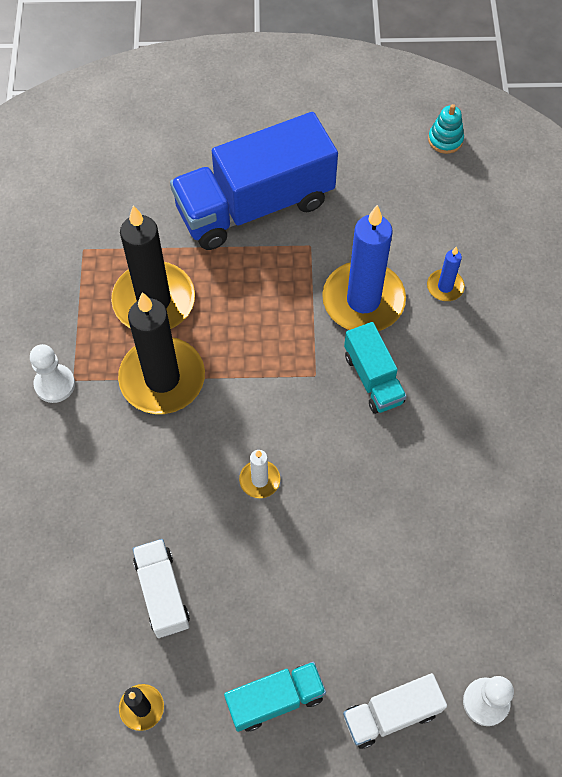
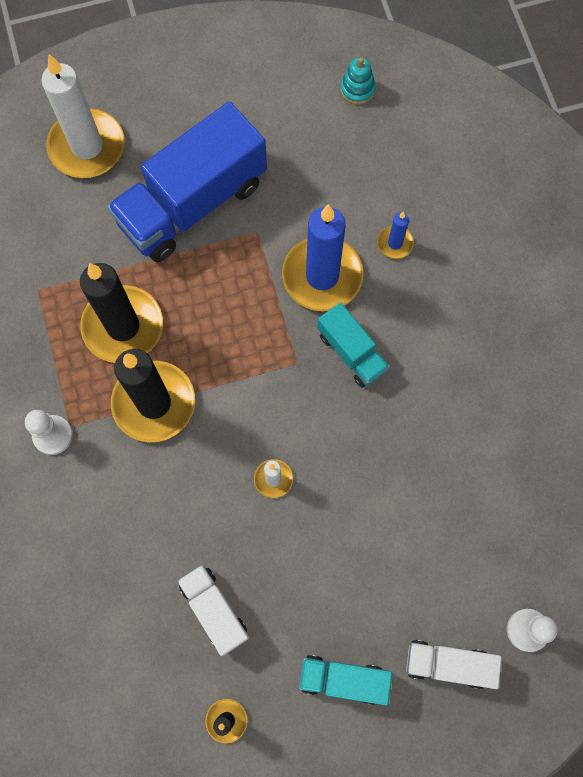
camera: 15 degrees left, 10 degrees up
turquoise truck [224,662,326,732] -> turquoise truck turned 135 degrees counterclockwise [299,655,392,706]
white truck [343,673,447,749] -> white truck turned 45 degrees clockwise [406,640,501,689]
none -> white candle [41,54,125,178]

